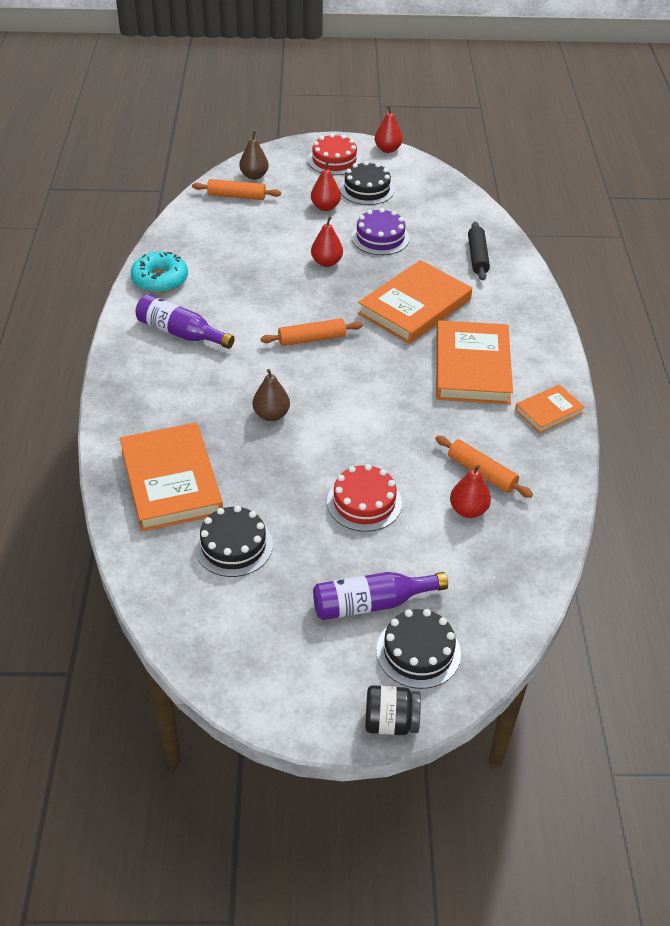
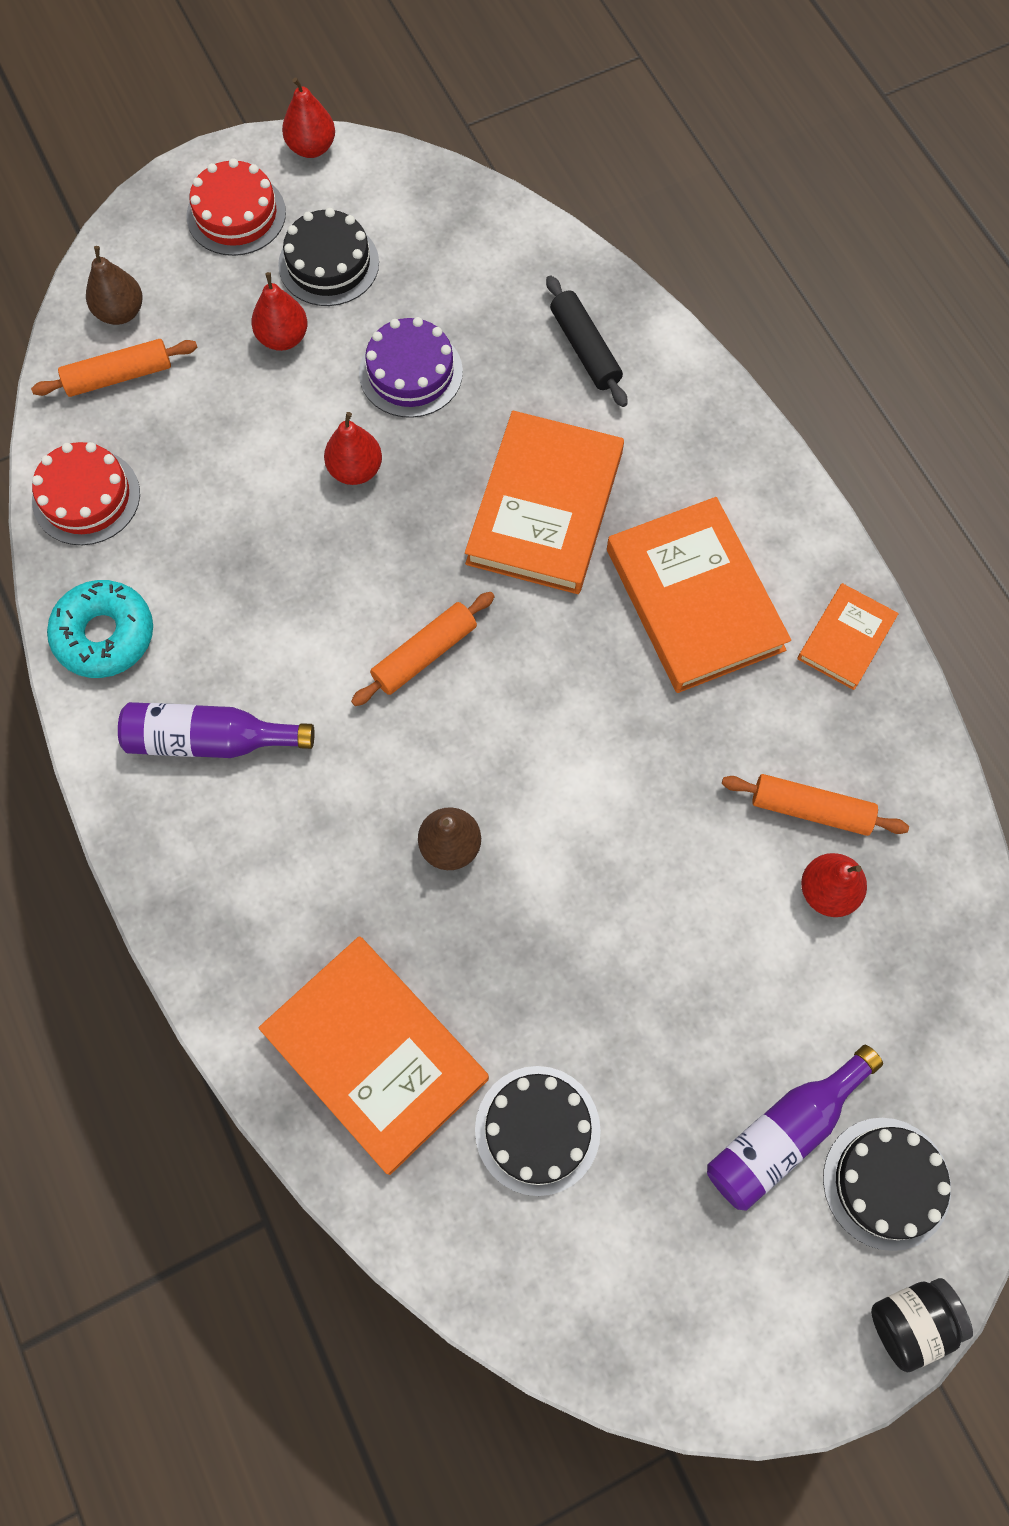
camera: 25 degrees left, 25 degrees up
red cake [327,464,402,532] -> red cake moved to [32,442,140,545]

